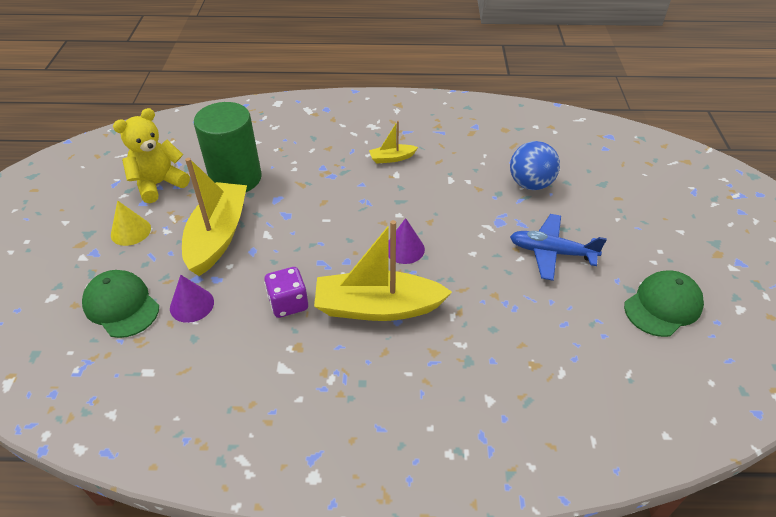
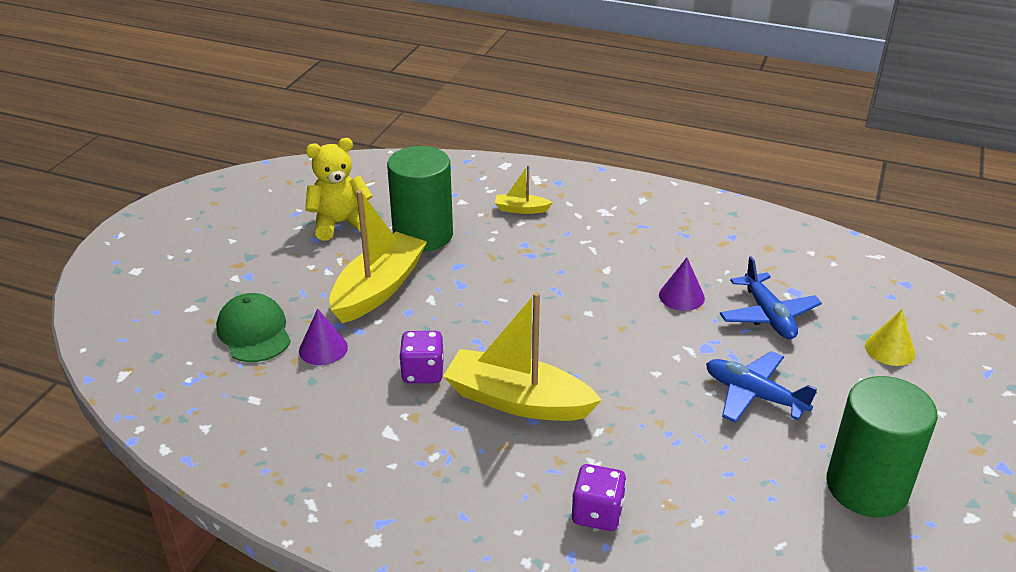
camera: 20 degrees right, 10 degrees down
yellow cone [111,201,151,246] -> yellow cone moved to [865,310,915,366]
yellow boat [369,121,418,164] -> yellow boat moved to [495,165,553,214]
purple cone [388,218,425,264] -> purple cone moved to [659,257,705,311]
blue ball [510,141,560,190] -> blue plane [720,256,822,339]
green cap [624,271,704,337] -> green cylinder [827,376,938,517]
none -> purple dice [572,464,626,531]

